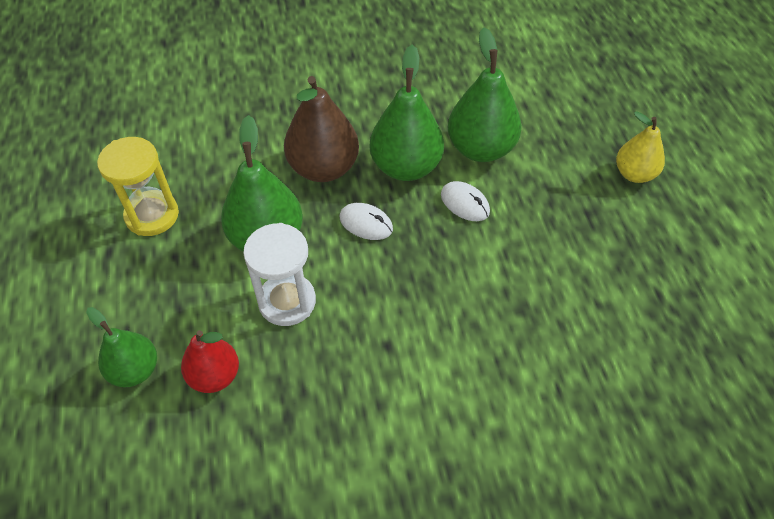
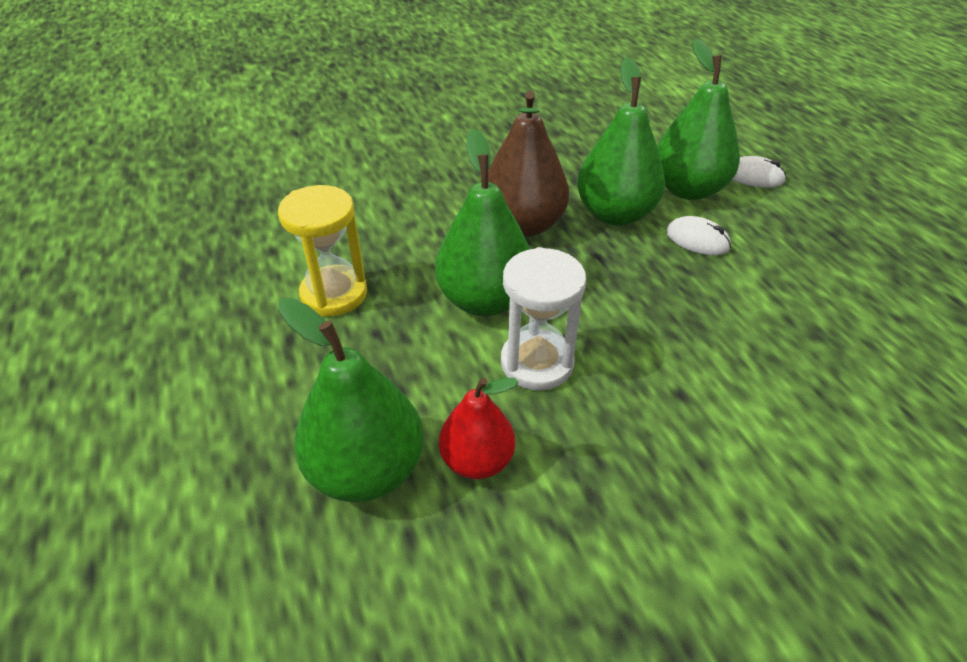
camera: 10 degrees left, 10 degrees down
green pear [86,307,157,387] -> green pear [278,298,424,502], size x1.60
white mouse [340,203,393,240] -> white mouse moved to [732,156,786,188]
yellow pear [616,111,665,183] -> none

